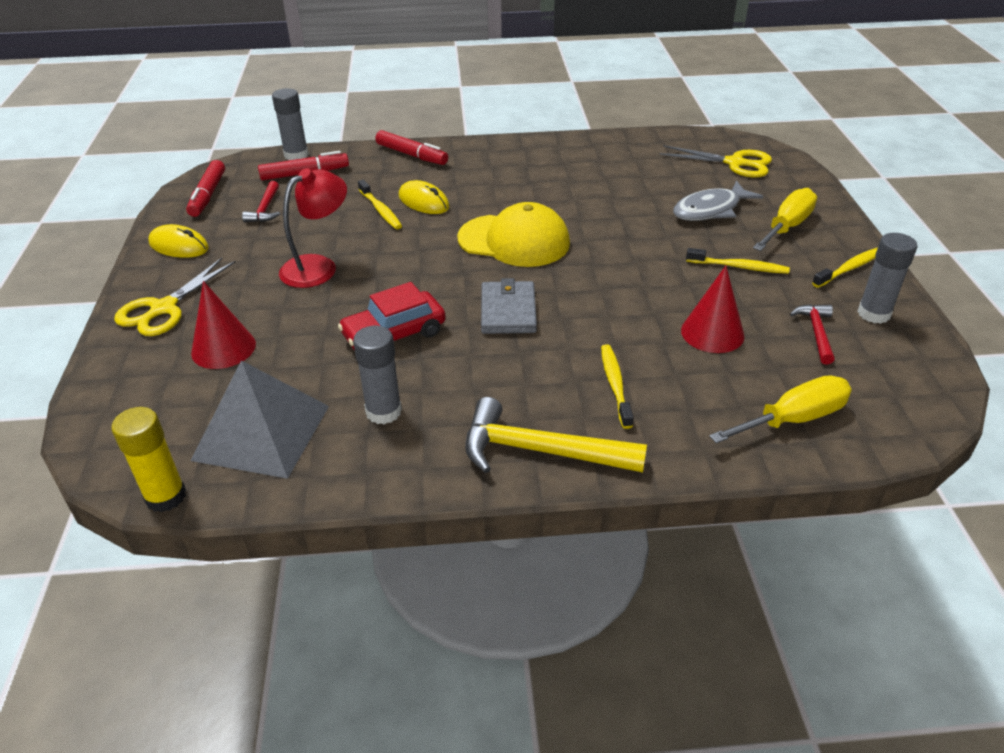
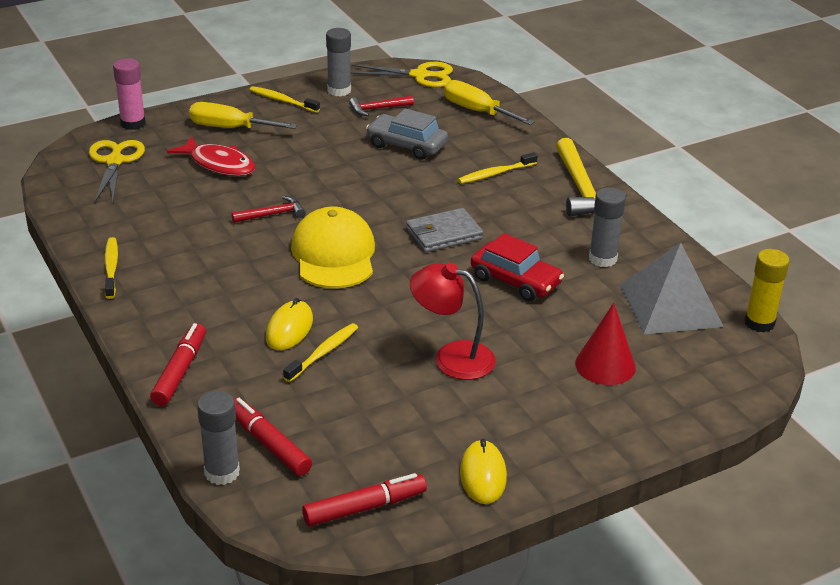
camera: 115 degrees left, 5 degrees down
yellow scissors [114,258,236,336] -> yellow scissors moved to [350,62,453,87]
red hammer [242,181,280,222] -> red hammer moved to [231,196,305,223]
grey fish [673,180,763,221] -> red fish [167,136,255,176]
red cone [681,266,745,353] -> grey car [366,108,448,160]
yellow toothbrush [686,248,790,274] -> yellow toothbrush moved to [105,237,118,299]
none -> pink glue stick [113,58,146,130]

